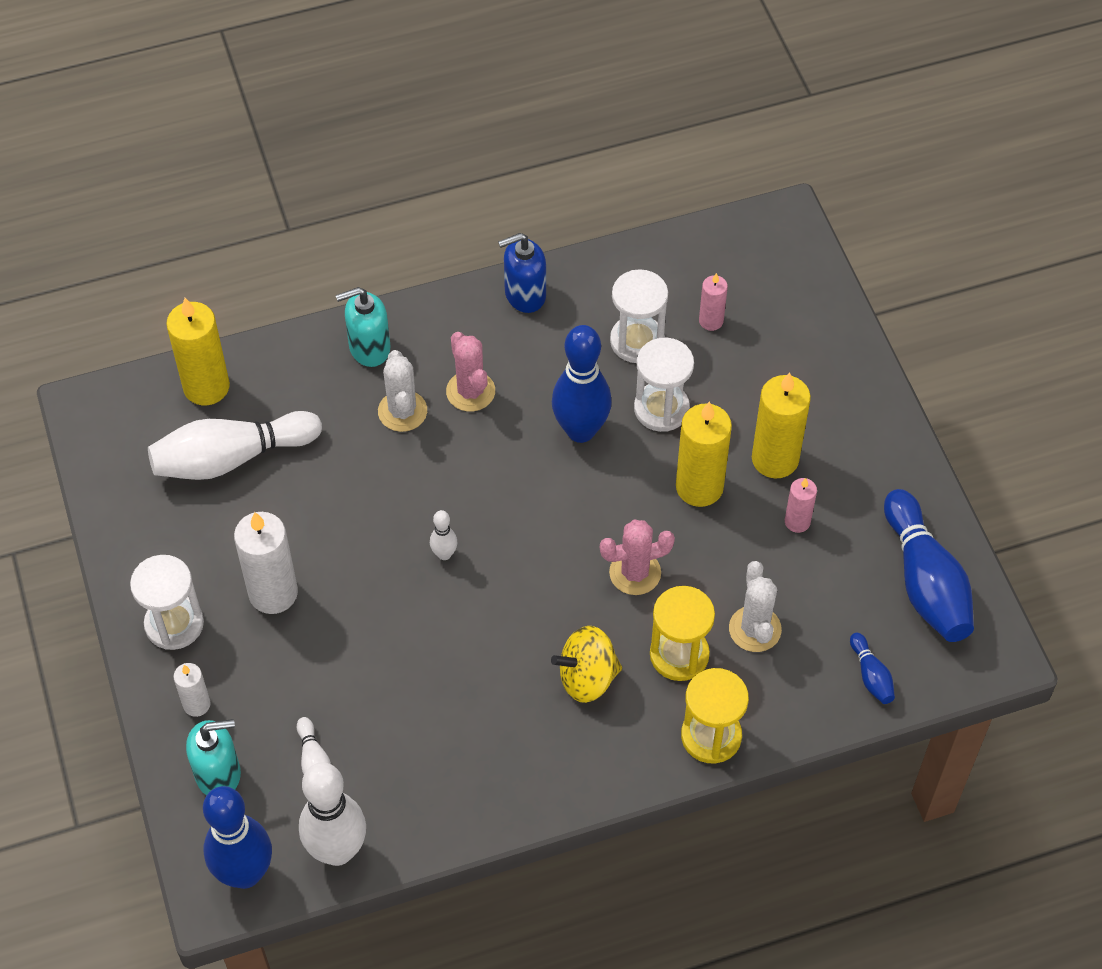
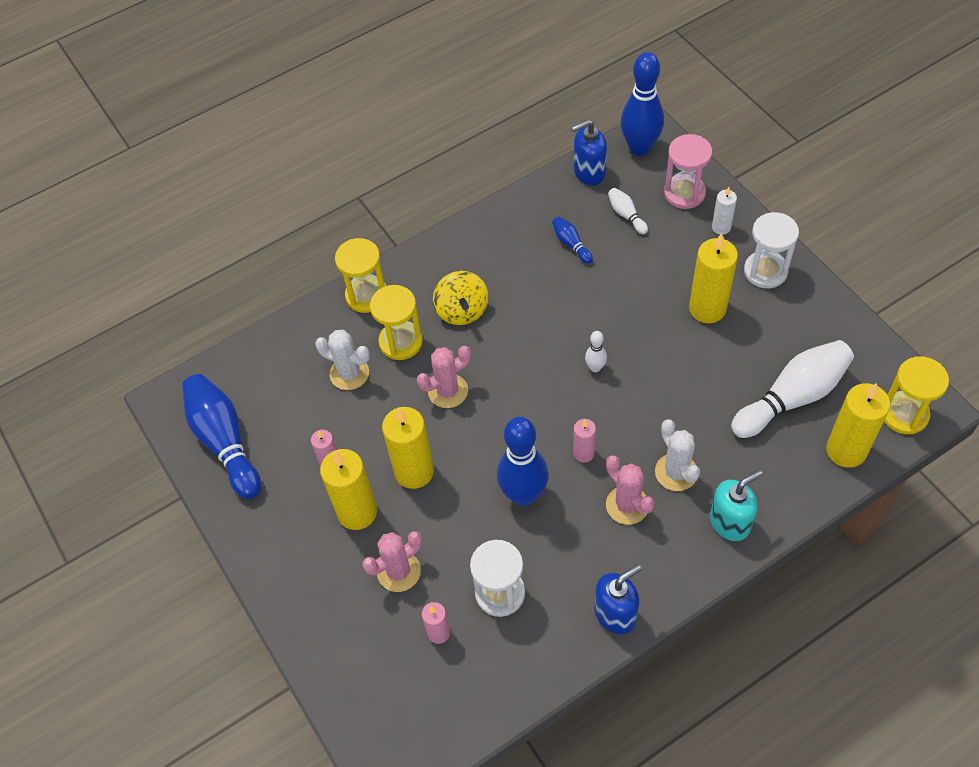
camera: 170 degrees right, 0 degrees up
turquoise soap dispenser [186,719,241,795] -> pink hourglass [664,134,712,209]
white candle [234,512,298,614] -> yellow candle [689,233,738,323]
white bowling pin [299,762,366,866] -> blue soap dispenser [571,120,607,185]
yellow spinning top [551,626,622,703] -> yellow spinning top turned 105 degrees clockwise [433,271,489,325]
white hourglass [634,338,694,432] -> none
white cactus [729,561,782,652] -> white cactus turned 45 degrees counterclockwise [315,330,370,390]
blue bowling pin [850,633,895,704] -> blue bowling pin moved to [552,217,593,264]
none -> pink cactus [363,531,422,592]
none -> pink candle [573,419,596,462]
none -> yellow hourglass [884,356,949,434]

